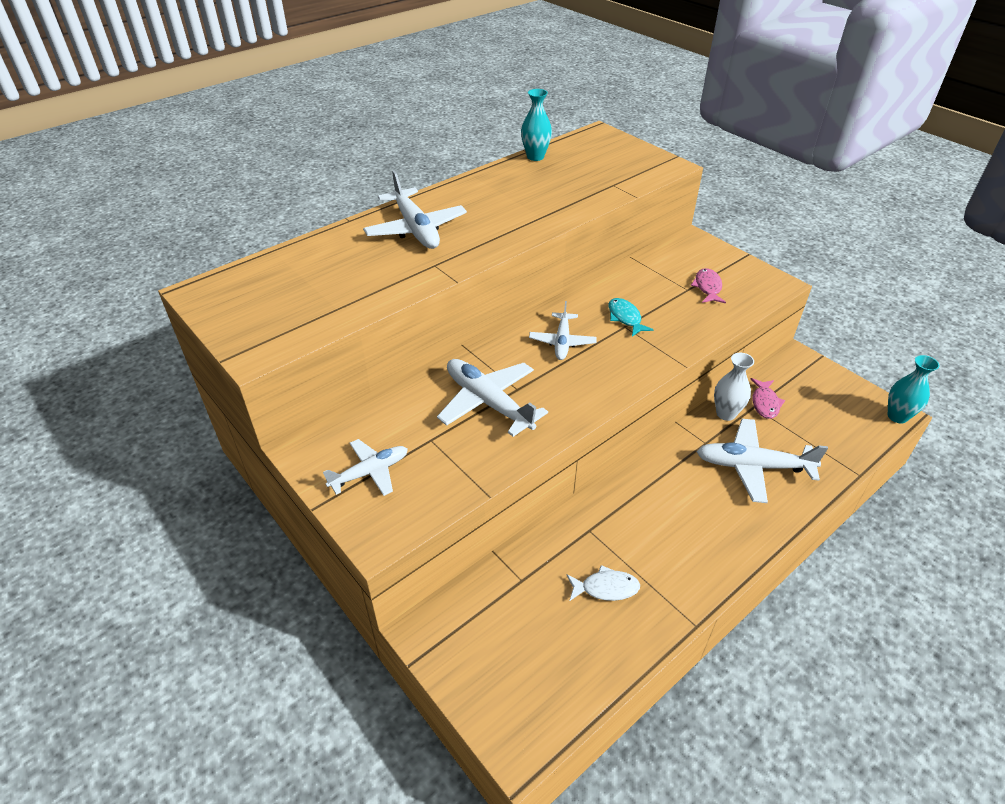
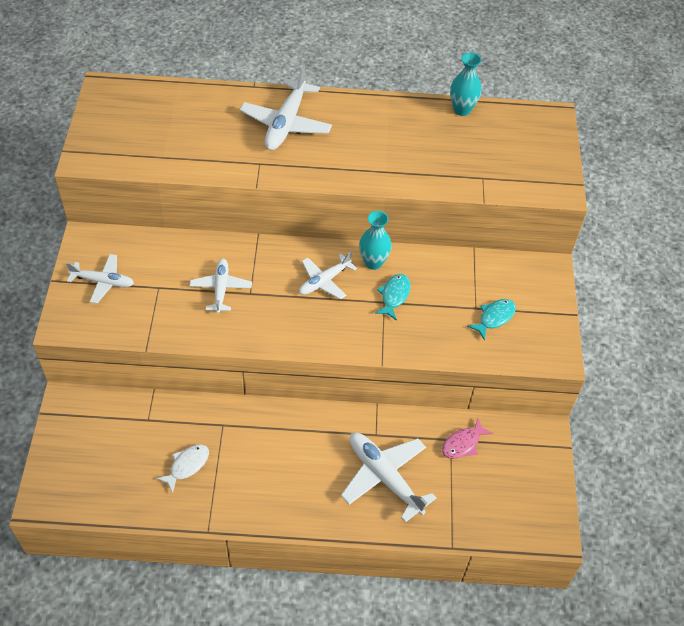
camera: 40 degrees right, 10 degrees up
white plane [437,359,548,437] -> white plane [190,258,252,314], size x0.63
white fish [566,565,640,601] -> white fish turned 90 degrees counterclockwise [156,444,209,493]
pink fish [691,268,726,303] -> turquoise fish [467,299,516,341]
white vase [714,353,754,421] -> none
turquoise vase [888,355,940,423] -> turquoise vase moved to [359,211,392,270]

